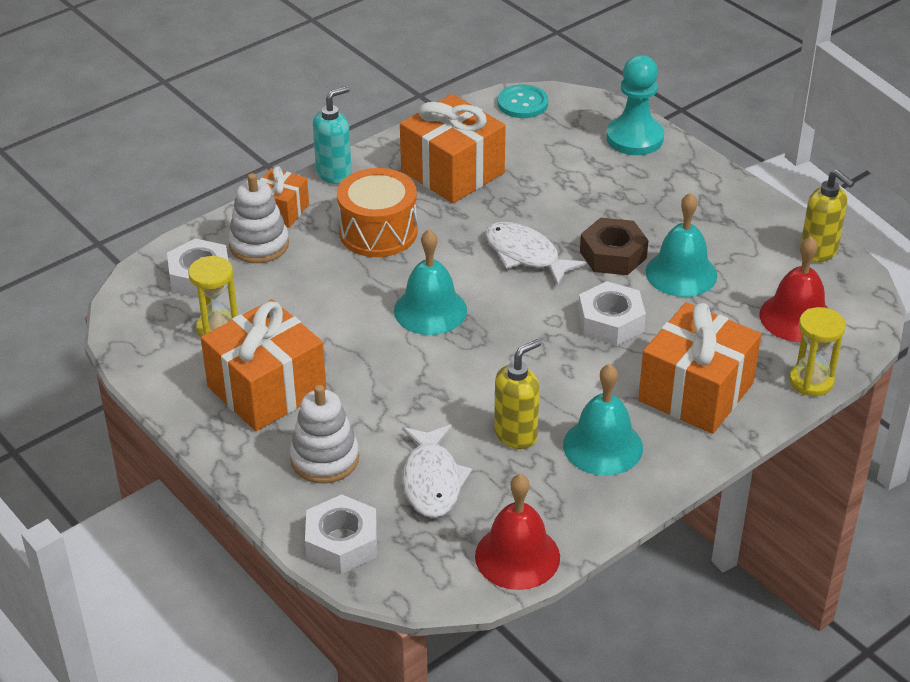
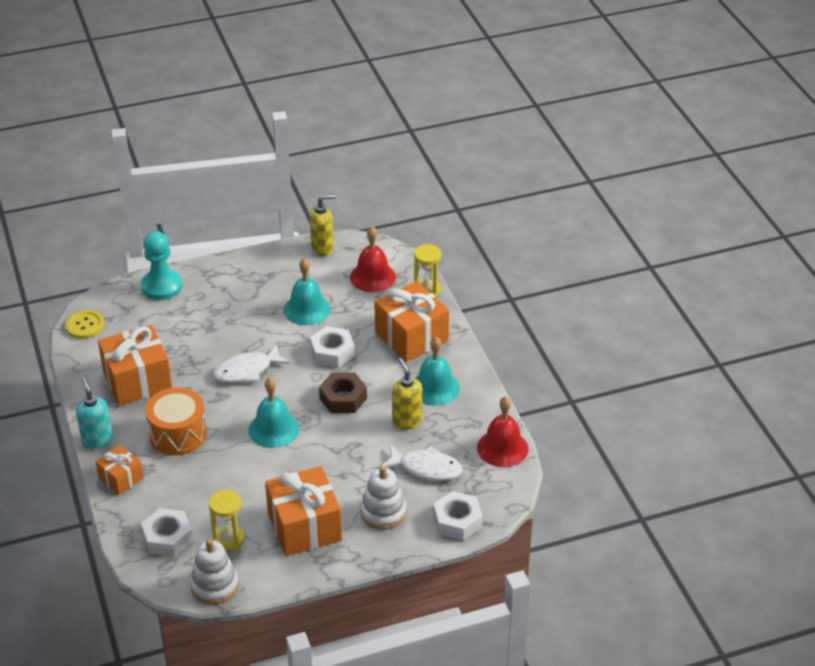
camera: 70 degrees left, 0 degrees up
white stacking toy [228,173,289,263] -> white stacking toy moved to [190,539,239,605]
turquoise button [498,84,548,118] -> yellow button [65,310,104,339]
brown nut [580,218,648,275] -> brown nut moved to [319,372,367,413]

